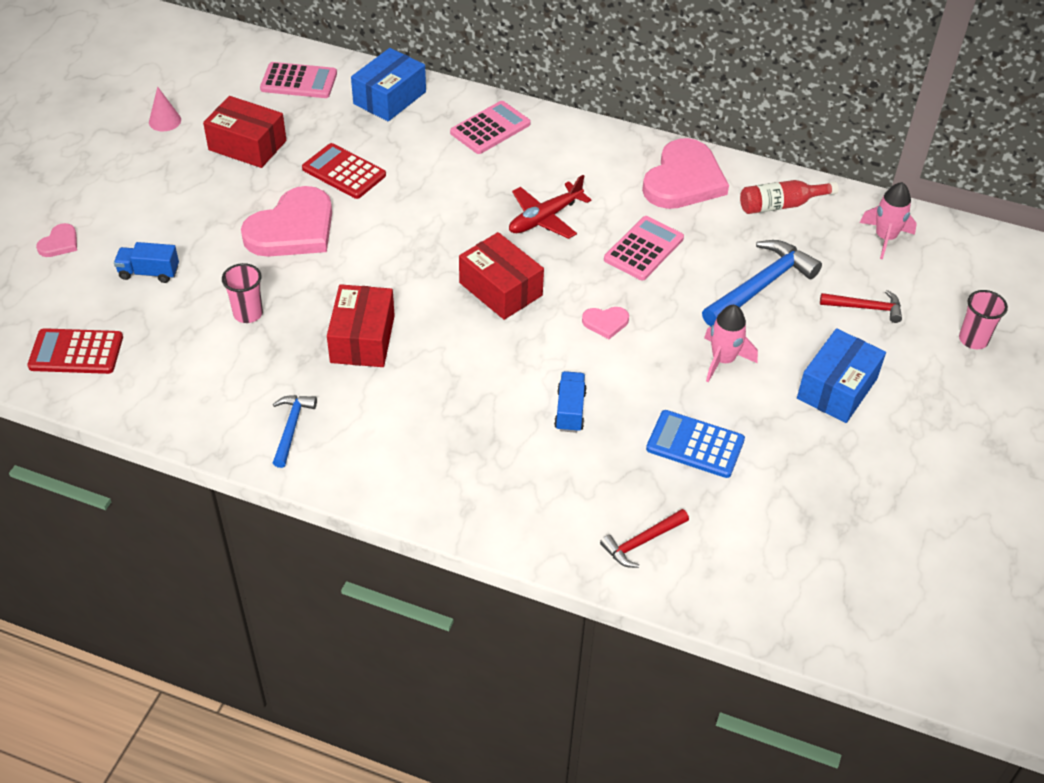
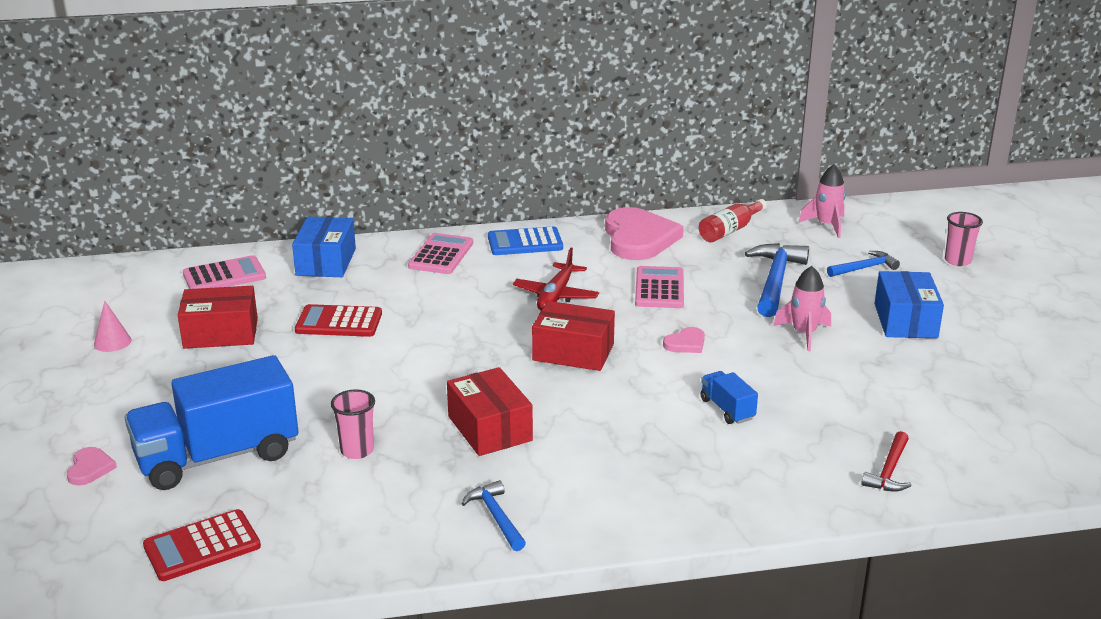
camera: 30 degrees left, 20 degrees down
blue truck [114,242,179,283] -> blue truck [124,355,298,490], size x2.29
pink heart [241,186,332,257] -> none
blue calculator [646,410,745,478] -> blue calculator moved to [488,226,563,255]
red hammer [820,290,902,323] -> blue hammer [827,251,900,277]

